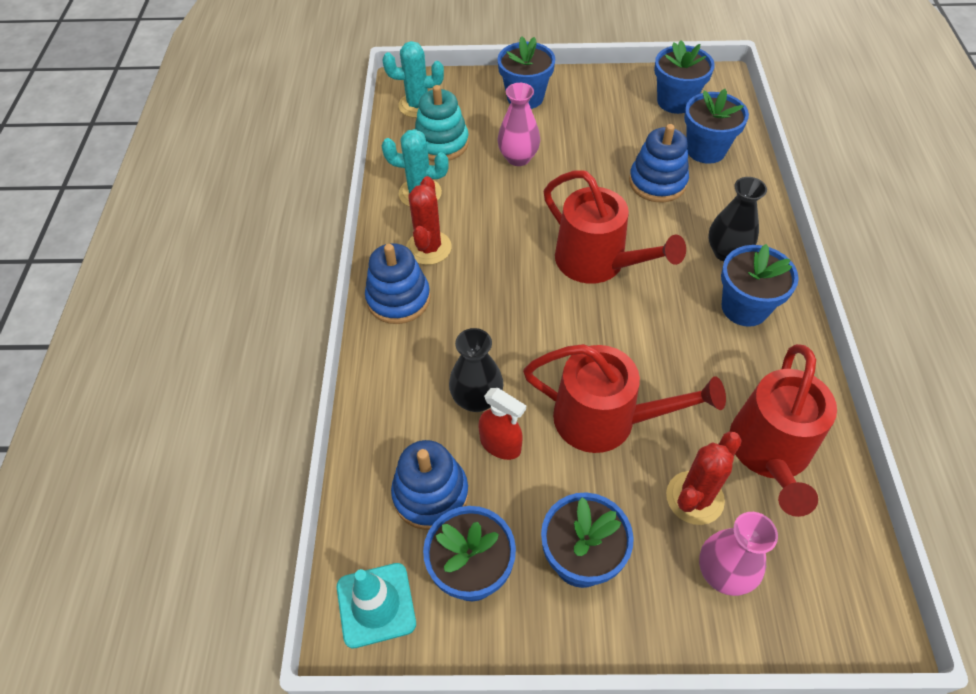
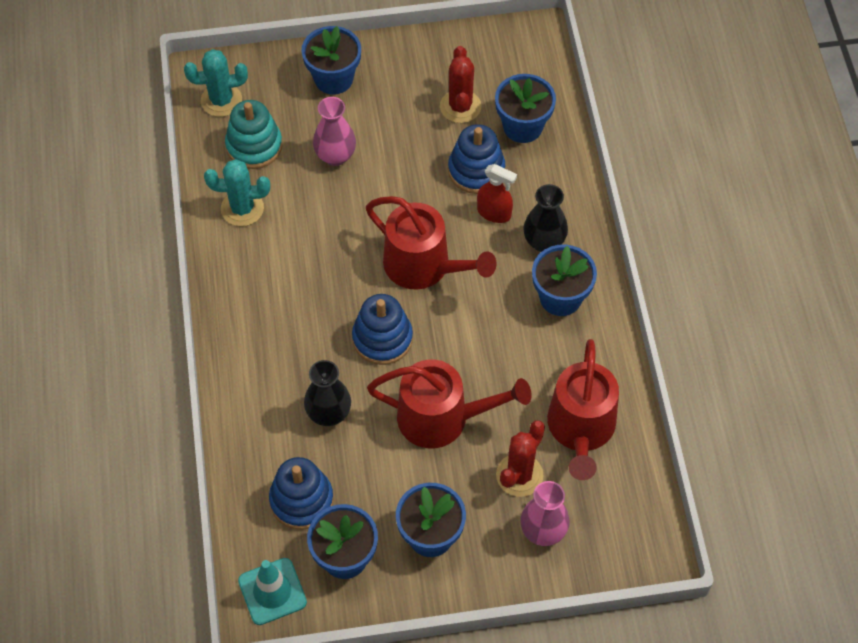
camera: 10 degrees left, 5 degrees up
blue stacking toy [365,243,431,324] -> blue stacking toy moved to [352,294,413,365]
red cactus [406,176,452,265] -> red cactus moved to [440,46,481,123]
red spray bottle [478,388,526,460] -> red spray bottle moved to [477,164,517,223]
blue flower pot [654,40,715,114] -> none

